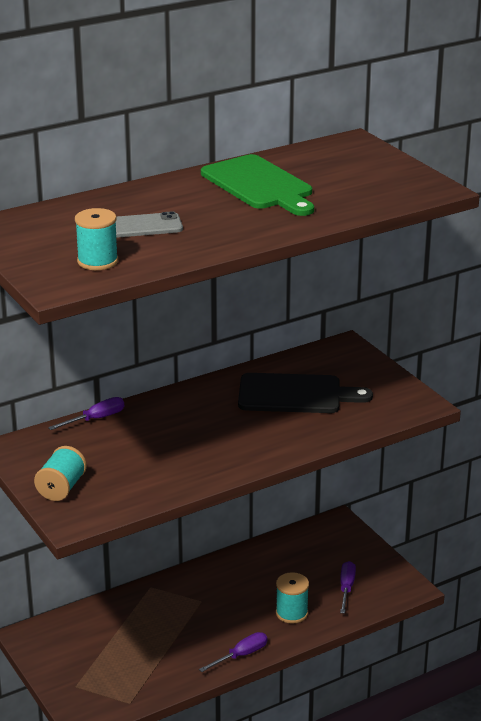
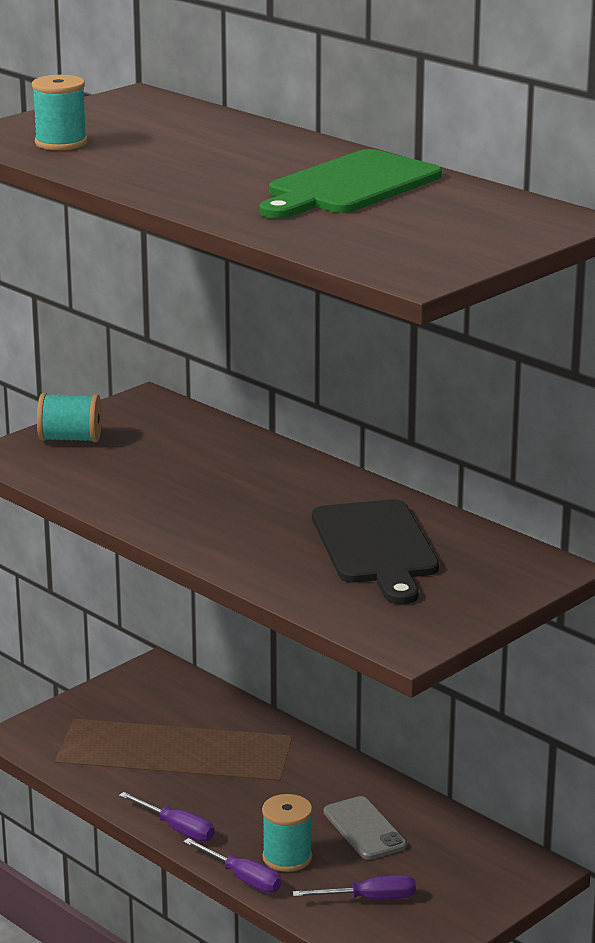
camera: 75 degrees right, 5 degrees down
purple screwdriver [48,397,124,430] -> purple screwdriver moved to [183,838,281,893]
grey phone [116,211,183,238] -> grey phone moved to [324,796,407,860]

